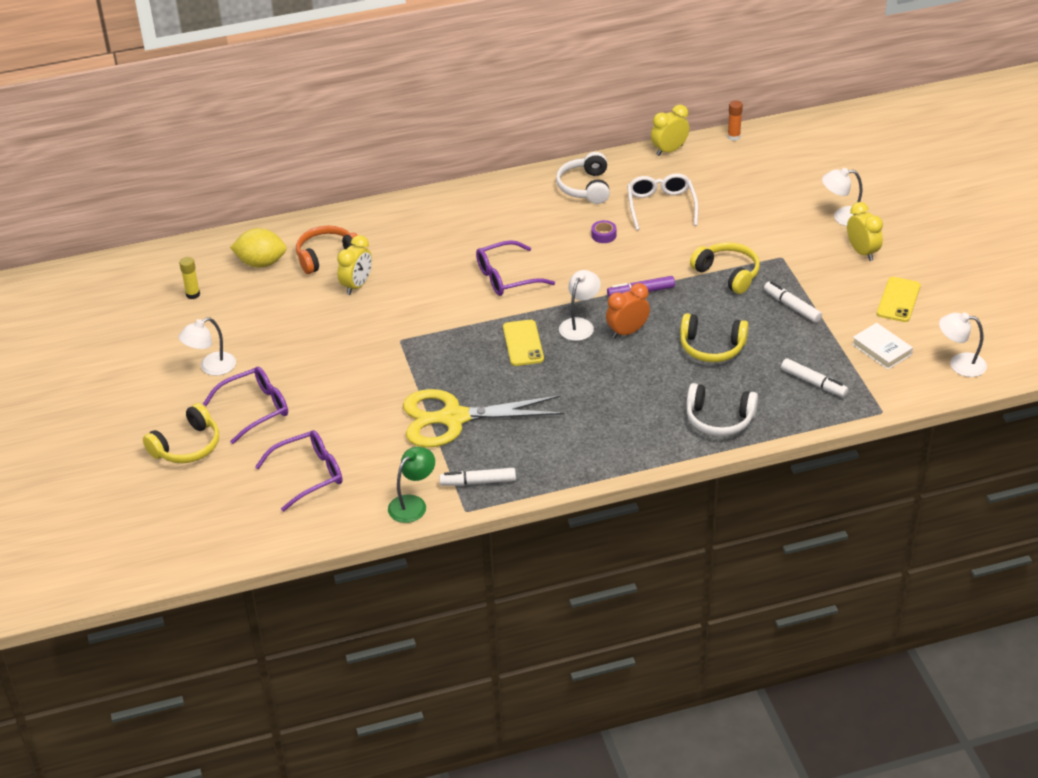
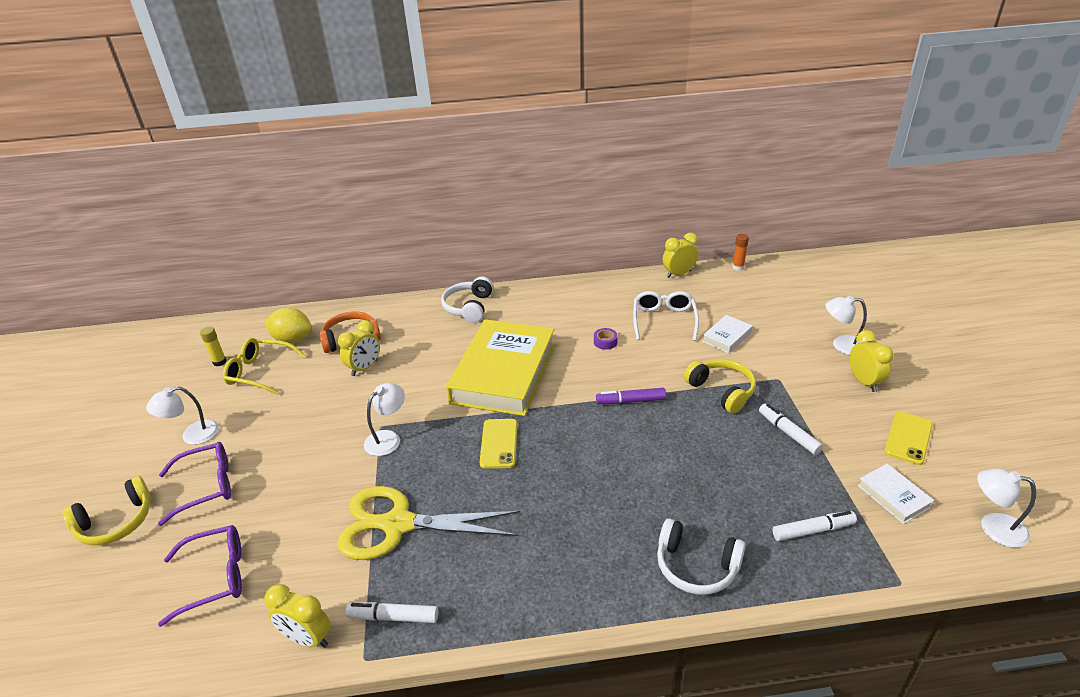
camera: 10 degrees right, 5 degrees down
green lamp [388,447,435,523] -> yellow clock [264,584,331,648]
purple glasses [476,240,555,296] -> yellow book [446,319,555,416]
white headphones [556,152,610,204] -> white headphones moved to [441,277,493,323]
white lamp [559,270,601,341] -> white lamp moved to [364,383,405,456]
orange clock [606,283,650,339] -> none
yellow headphones [680,313,749,362] -> none
white marker [781,358,848,397] -> white marker turned 60 degrees counterclockwise [773,511,857,541]
none -> yellow glasses [223,338,307,395]
none -> white book [702,315,753,353]

